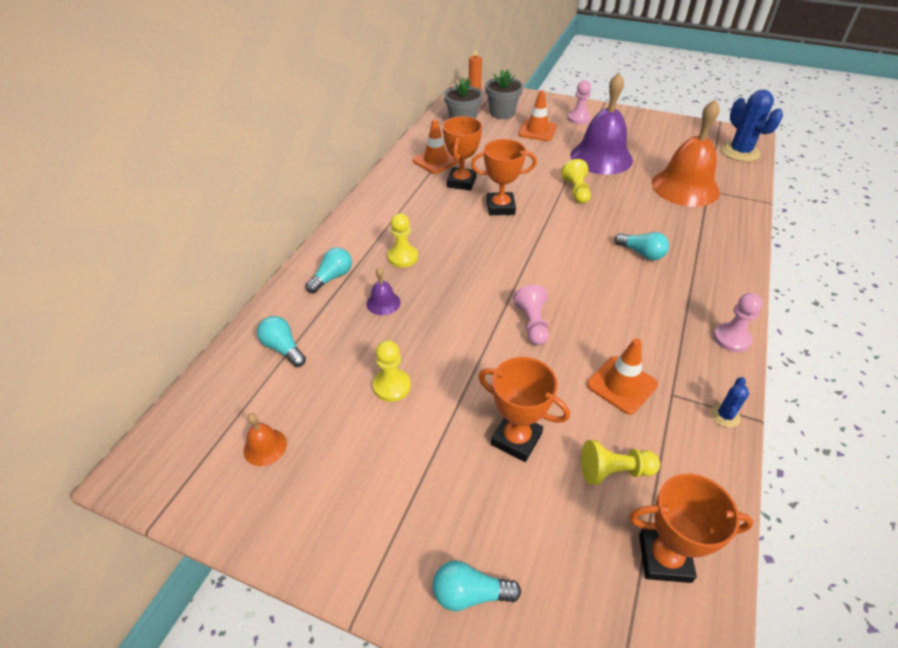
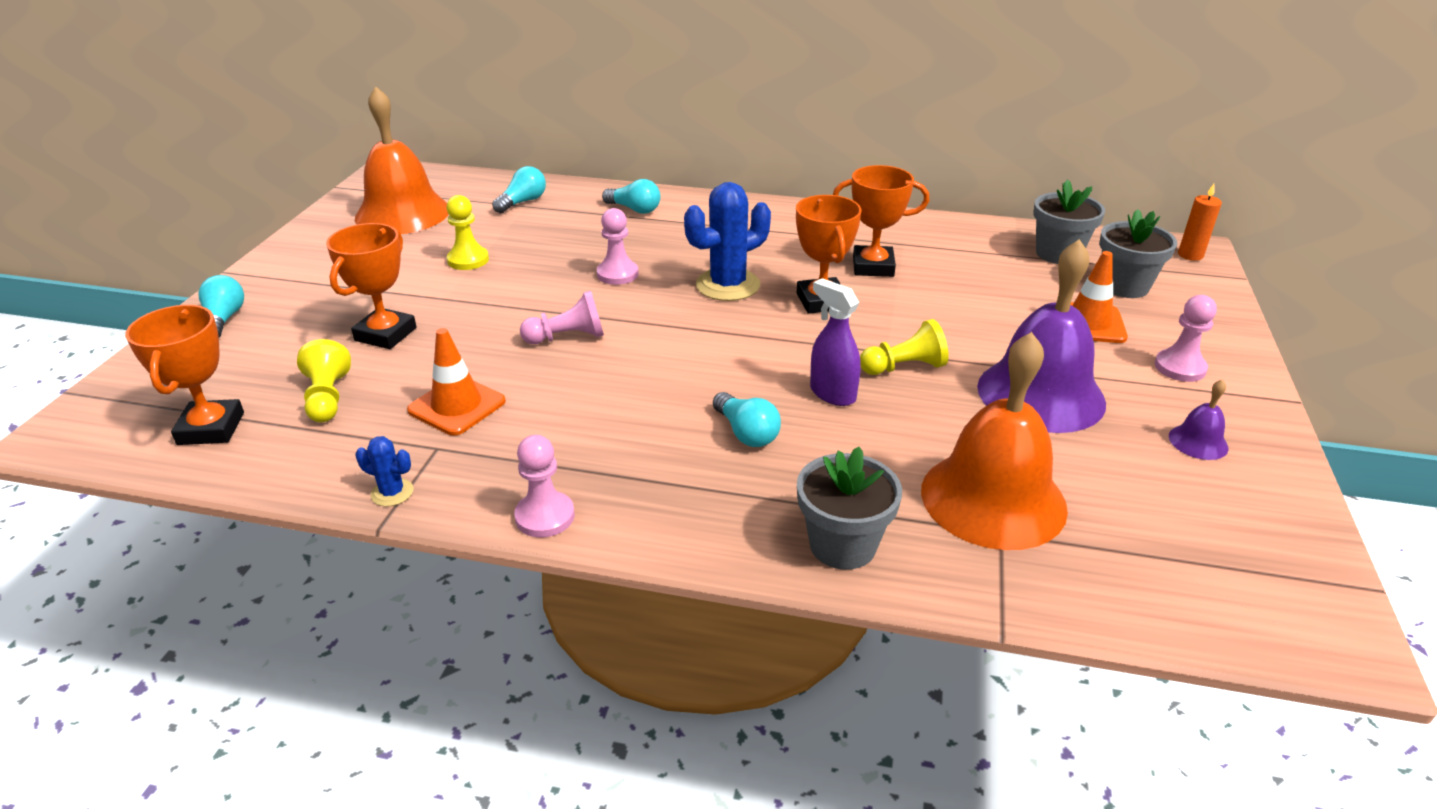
camera: 80 degrees right, 10 degrees down
orange bell [244,413,287,466] -> orange bell [355,87,448,234], size x2.39
purple bell [366,268,401,315] -> purple bell moved to [1169,379,1228,460]
yellow pawn [388,213,418,268] -> none
orange traffic cone [413,119,459,174] -> none
turquoise light bulb [615,232,669,260] -> turquoise light bulb turned 60 degrees counterclockwise [713,392,781,447]
blue cactus [721,90,783,162] -> blue cactus moved to [684,182,771,301]
none -> pink pawn [597,208,639,285]
none -> grey flower pot [797,447,902,570]
none -> purple spray bottle [810,278,861,406]

